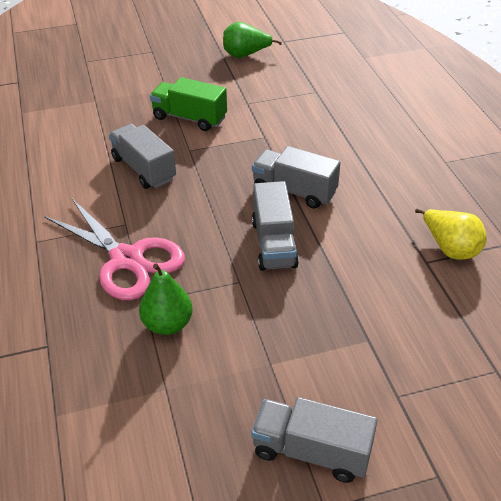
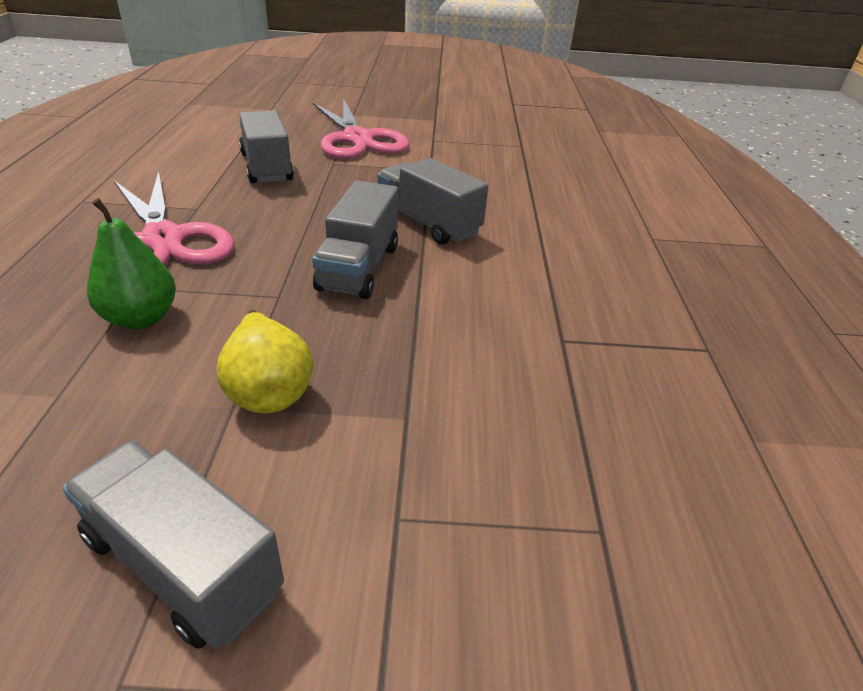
camera: 15 degrees right, 5 degrees down
green truck [150,77,227,131] -> pink scissors [312,98,409,159]
green pear [223,22,282,58] -> none
yellow pear [415,209,487,260] -> yellow pear moved to [217,310,313,413]

